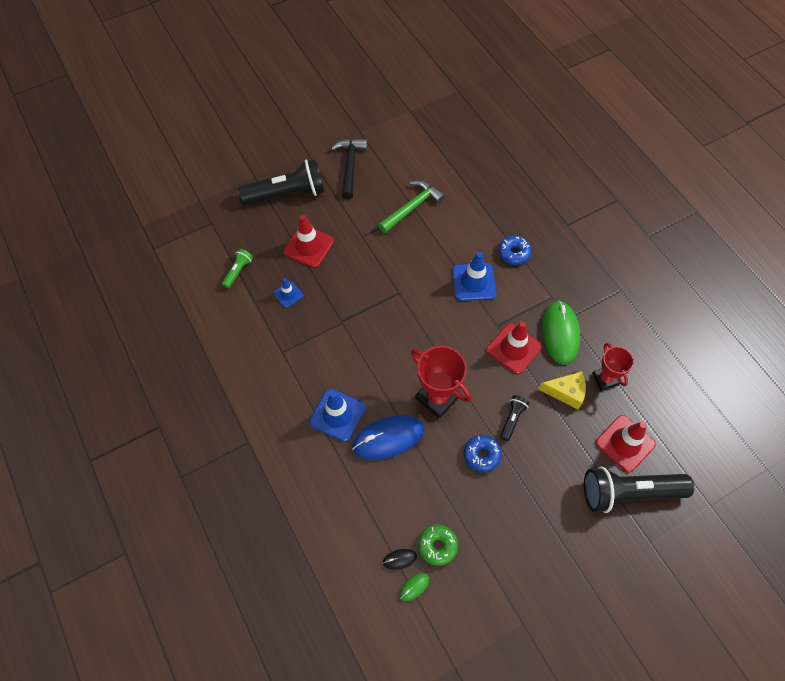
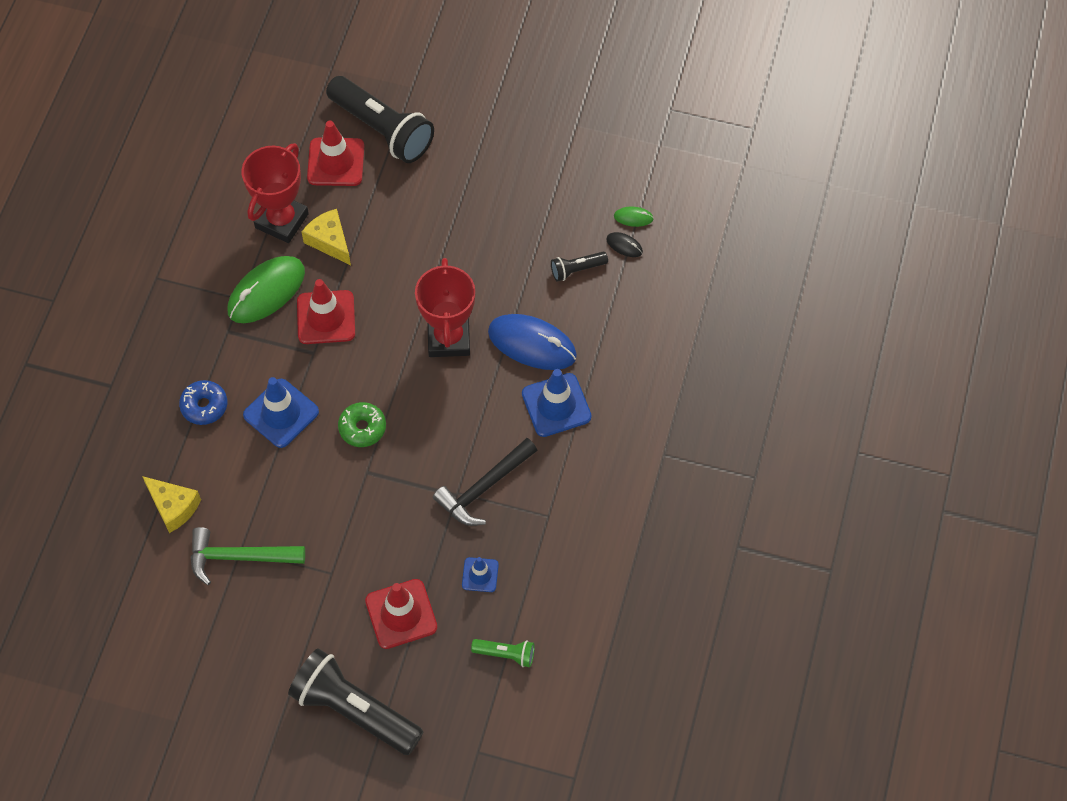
camera: 135 degrees left, 0 degrees up
green flashlight [222,249,253,288] -> green flashlight turned 150 degrees counterclockwise [471,639,535,667]
black hammer [331,139,367,199] -> black hammer moved to [433,438,538,526]
green donut [418,524,458,566] -> green donut moved to [338,402,386,447]
blue donut [464,435,502,472] -> none
black flashlight [500,395,529,441] -> black flashlight moved to [551,252,608,281]
red trophy [592,343,634,391] -> red trophy [241,143,309,243], size x1.56
none -> yellow cheese [142,476,201,533]

